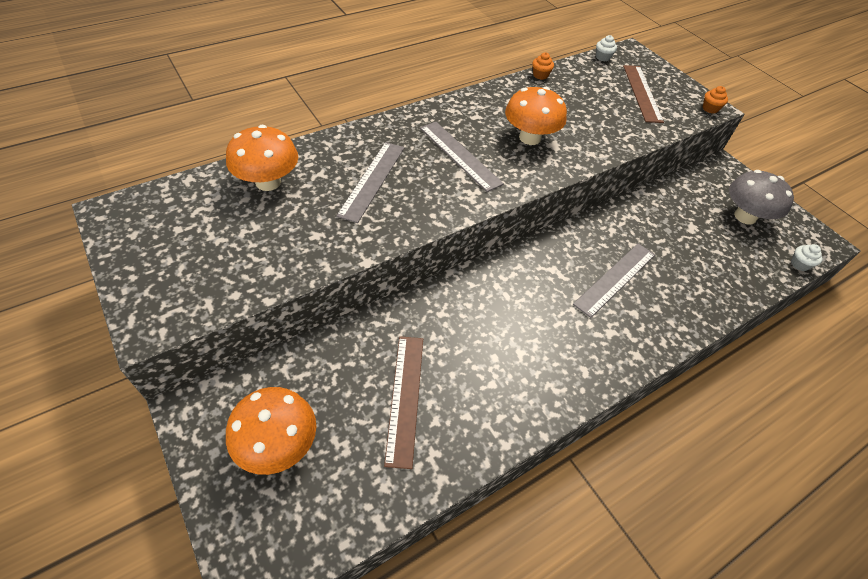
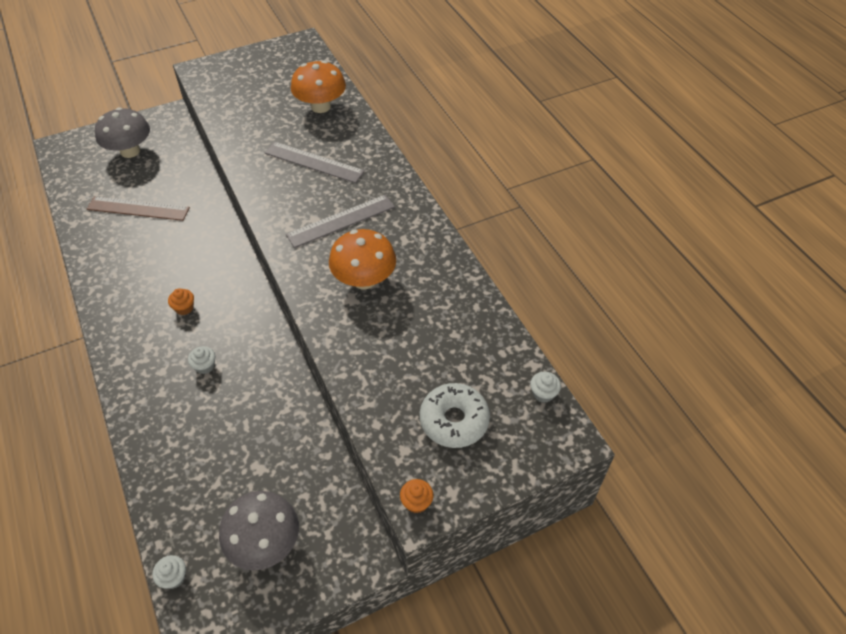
camera: 100 degrees right, 0 degrees up
orange mushroom [226,387,316,475] -> grey mushroom [95,107,150,158]
orange cupcake [532,52,554,80] -> orange cupcake moved to [168,288,194,315]
grey ruler [573,243,655,318] -> white cupcake [188,346,216,374]
brown ruler [623,65,664,123] -> white donut [420,383,490,448]

